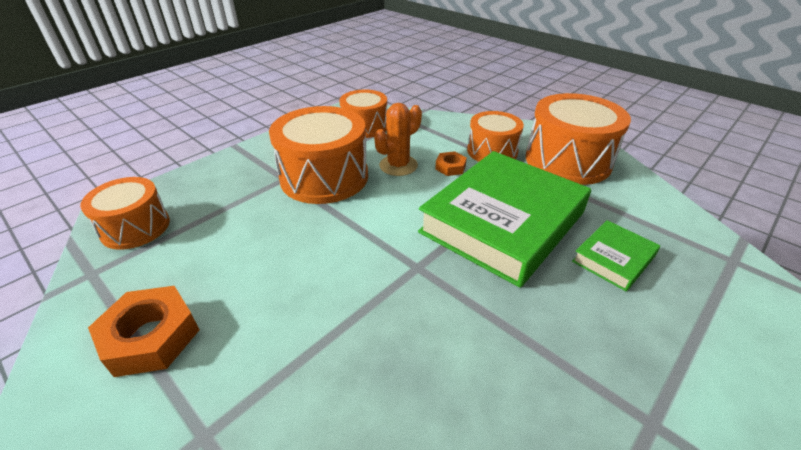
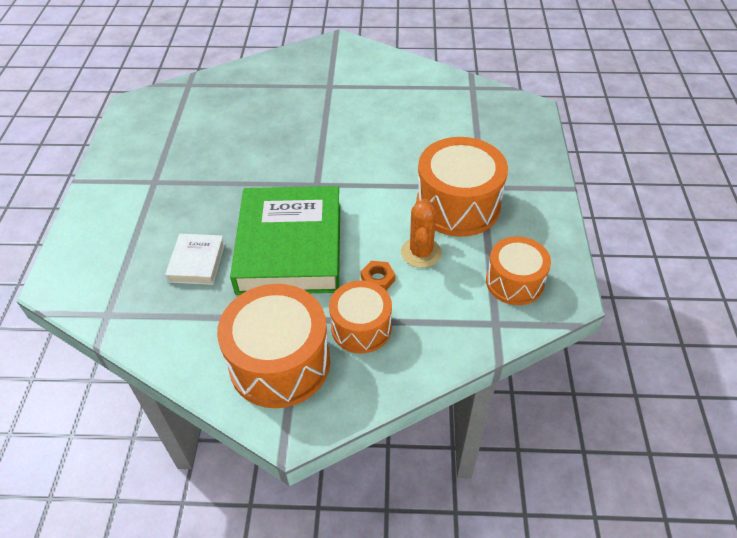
camera: 140 degrees right, 10 degrees up
orange drum [80,177,170,250] -> none
orange nut [88,286,199,377] -> none
green book [572,220,660,291] -> white book [165,234,225,285]

